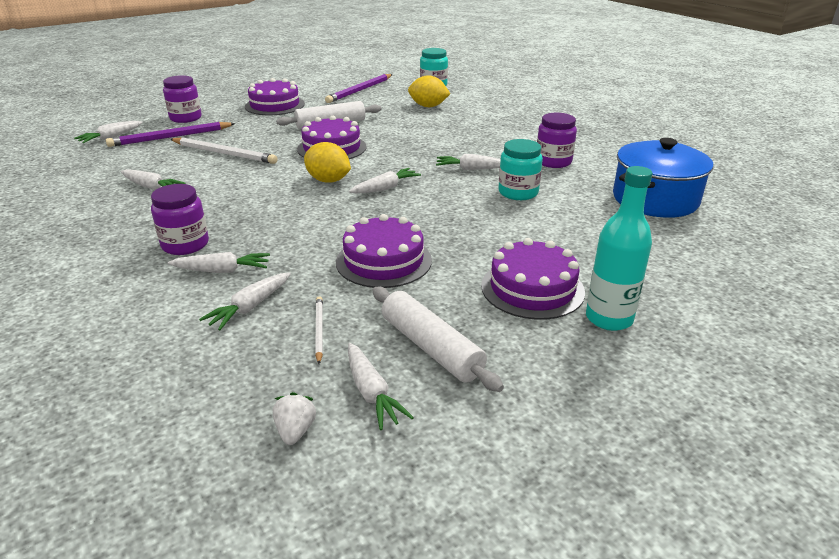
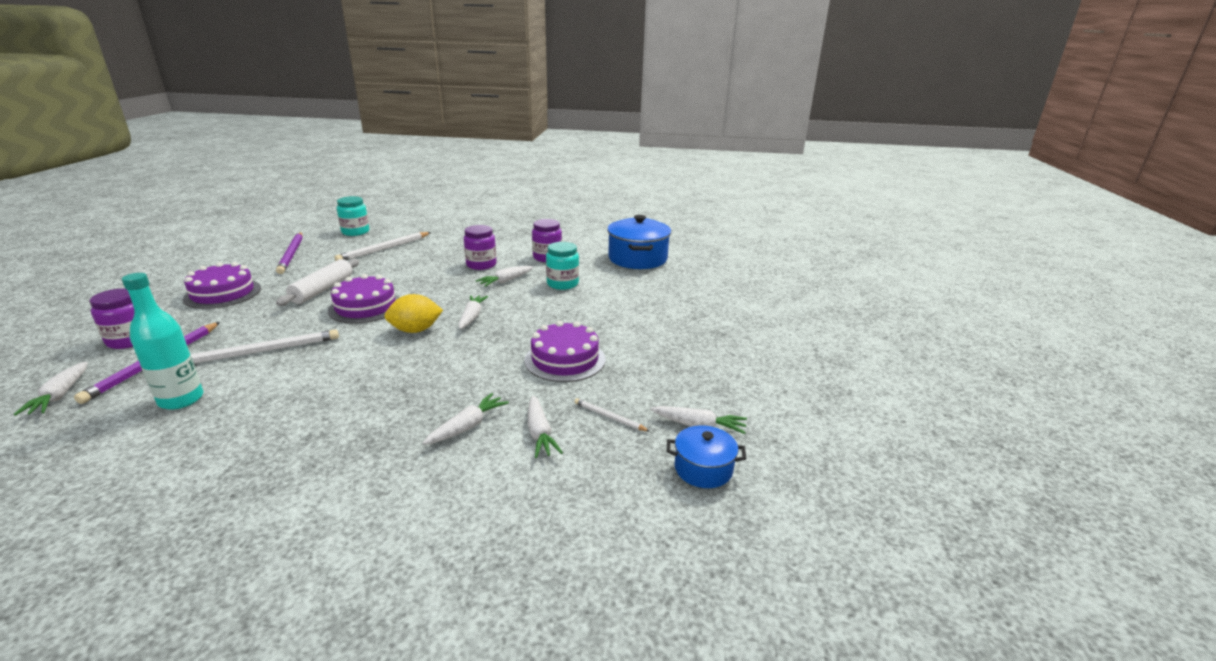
camera: 50 degrees left, 5 degrees down
white carrot [121,169,186,190] -> none
purple jar [151,184,209,255] -> purple jar moved to [464,225,497,270]
white strawberry [273,392,316,445] -> blue pot [667,425,746,488]
white rolling pin [372,287,504,392] -> none
yellow lemon [408,75,450,107] -> white pencil [334,232,431,261]
purple cake [481,238,585,320] -> none
turquoise bottle [586,166,652,331] -> turquoise bottle moved to [122,273,204,410]

